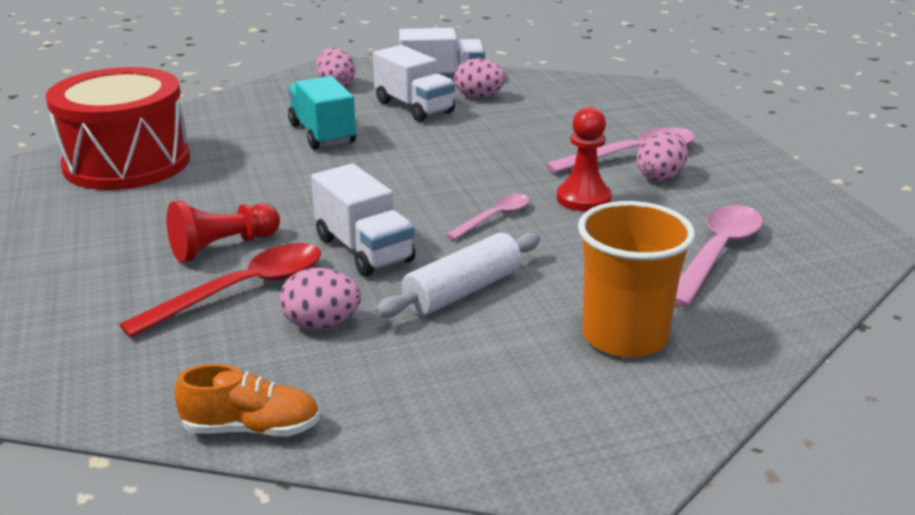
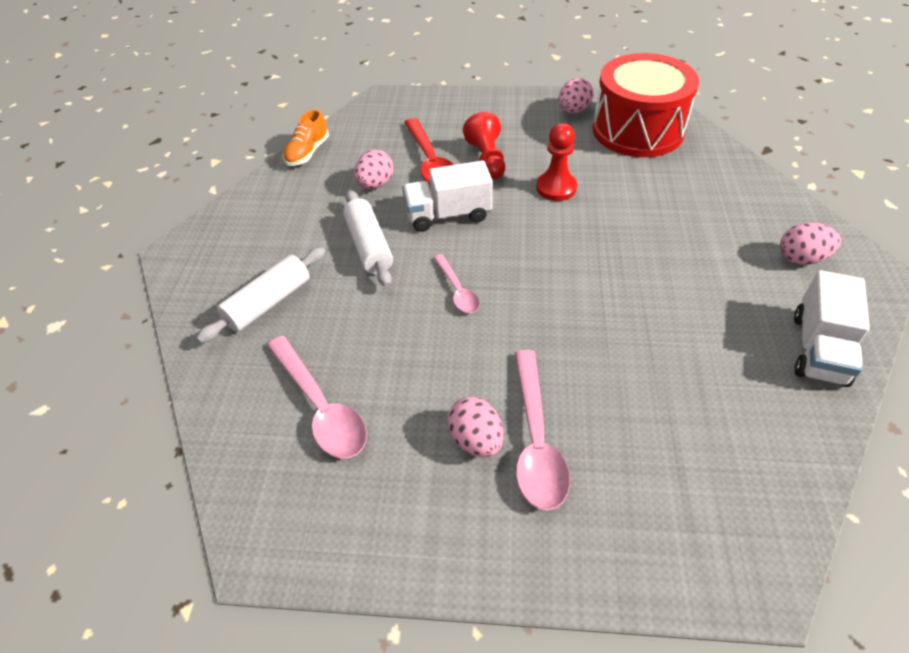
camera: 115 degrees right, 20 degrees up
turquoise truck [288,76,356,149] -> none
white truck [373,45,455,122] -> none
pink egg [454,58,506,98] -> pink egg moved to [558,78,593,113]
red pawn [557,107,612,212] -> red pawn moved to [536,123,577,201]
orange cup [578,201,695,357] -> white rolling pin [196,247,326,343]

